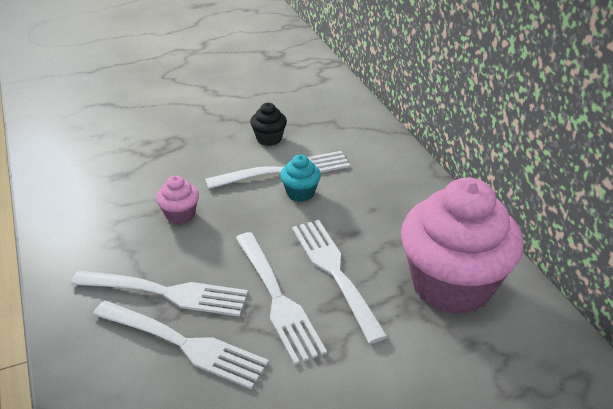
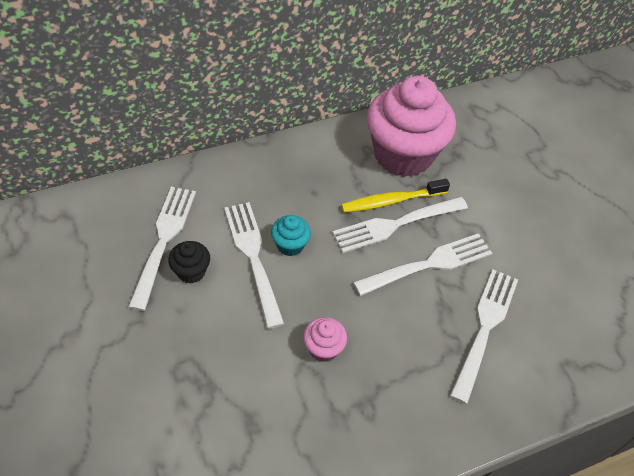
camera: 95 degrees left, 15 degrees up
white fork [70,271,248,317] -> white fork moved to [128,187,196,311]
none -> yellow toothbrush [341,179,450,213]

